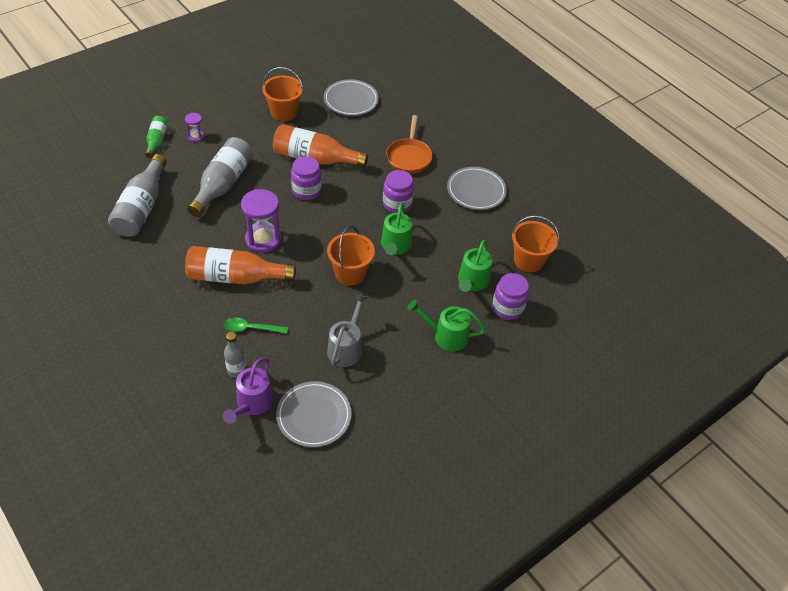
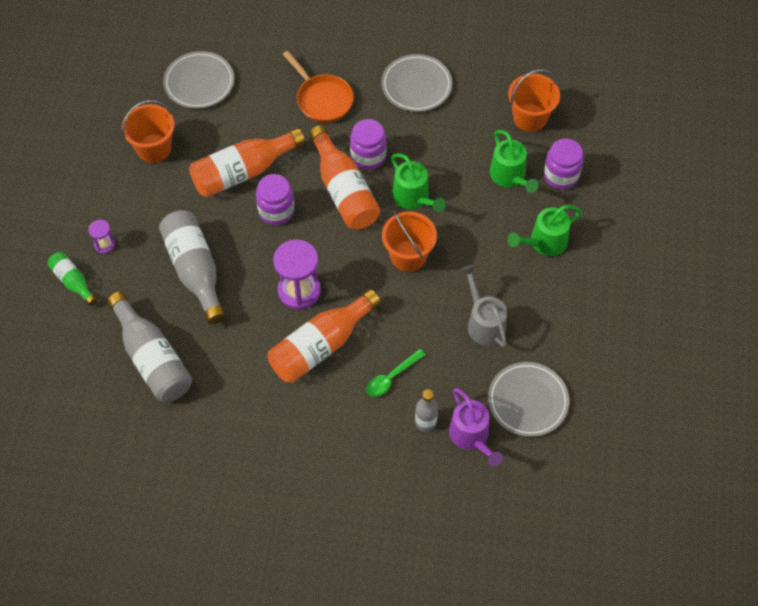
camera: 40 degrees left, 10 degrees up
none -> orange bottle [309,125,380,229]

